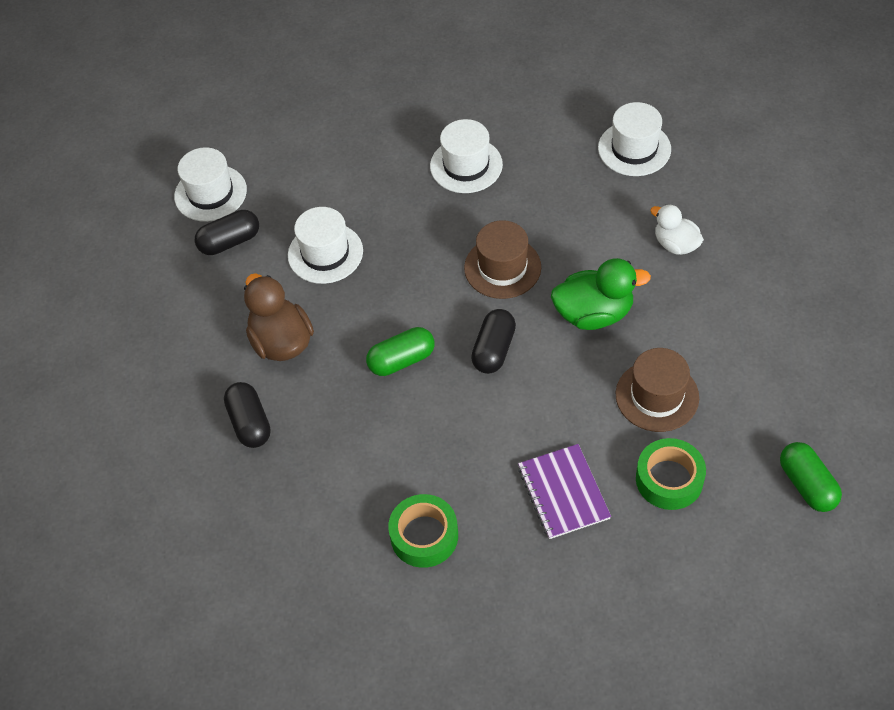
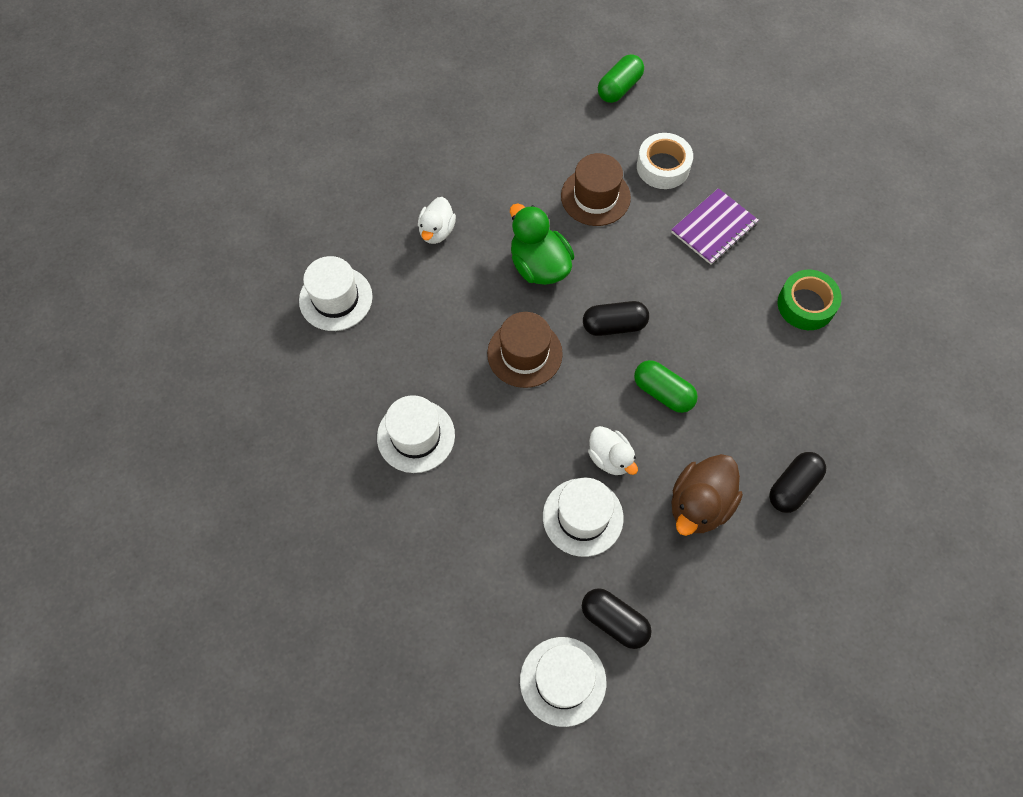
camera: 120 degrees left, 10 degrees up
green tape [636,438,706,510] -> white tape [637,133,693,189]
none -> white duck [588,426,638,475]

